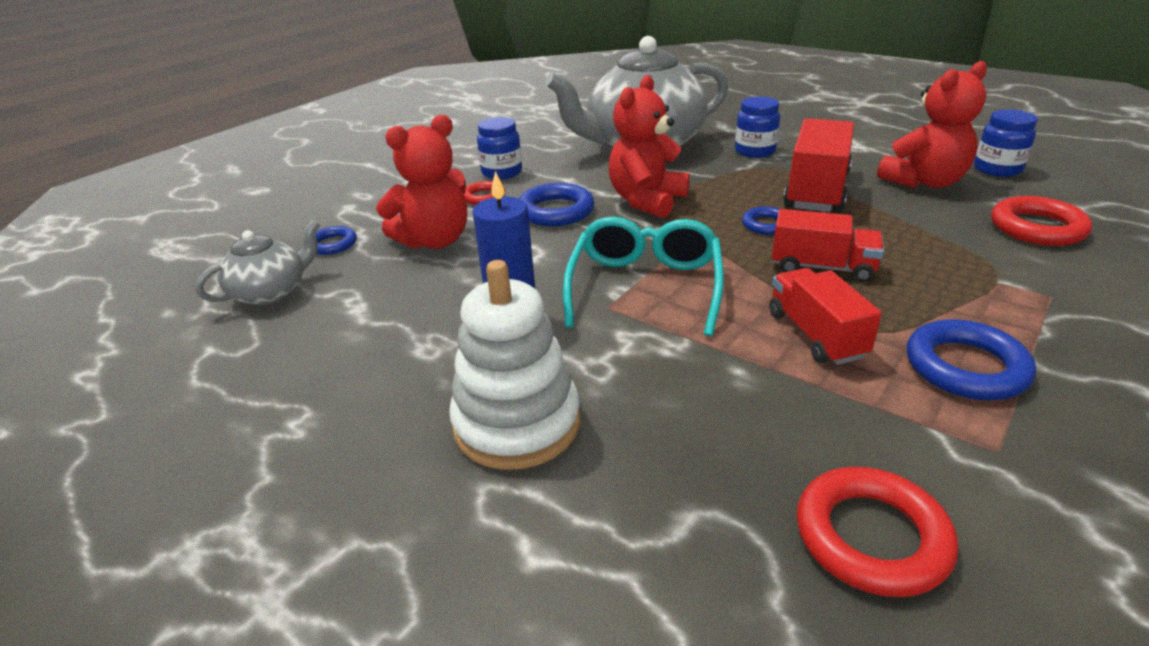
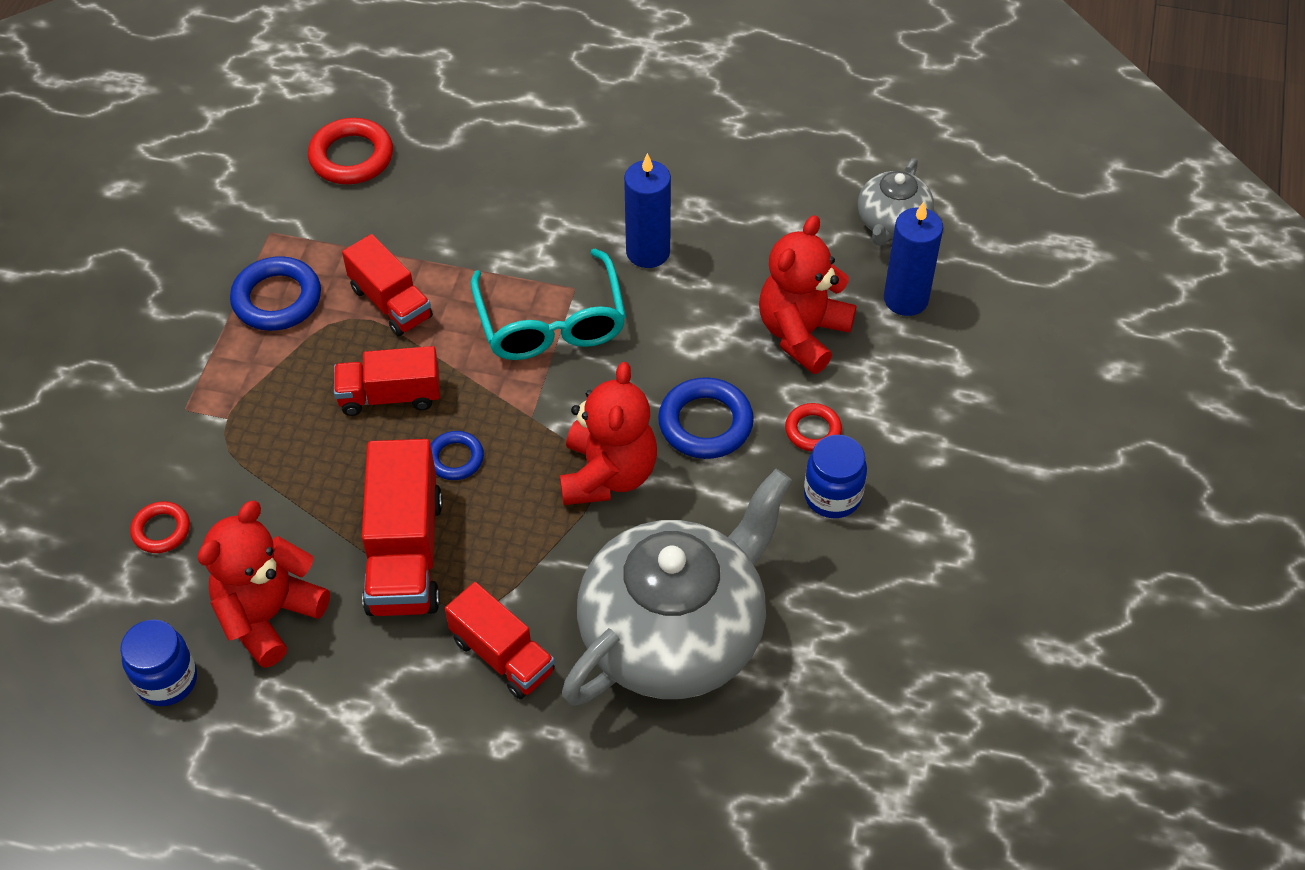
camera: 155 degrees right, 20 degrees up
blue ring [316,226,357,255] -> blue candle [884,202,943,316]
white stacking toy [449,260,580,470] -> none
blue jar [735,96,780,158] -> red truck [445,582,555,699]
red ring [991,196,1092,246] -> red ring [130,501,190,553], size x0.60

